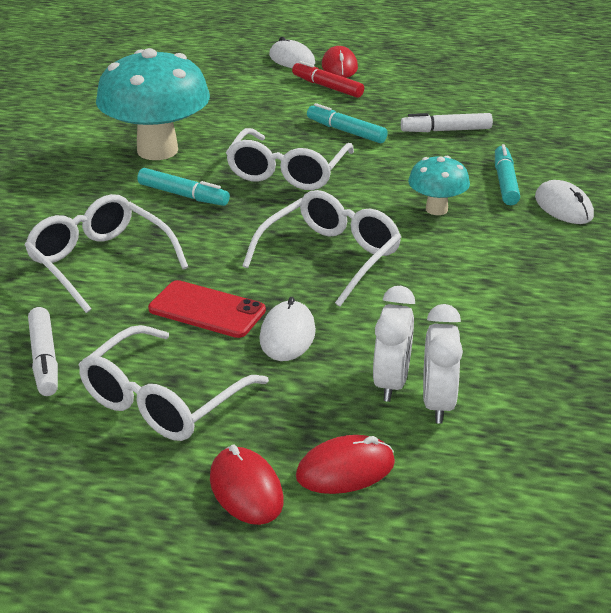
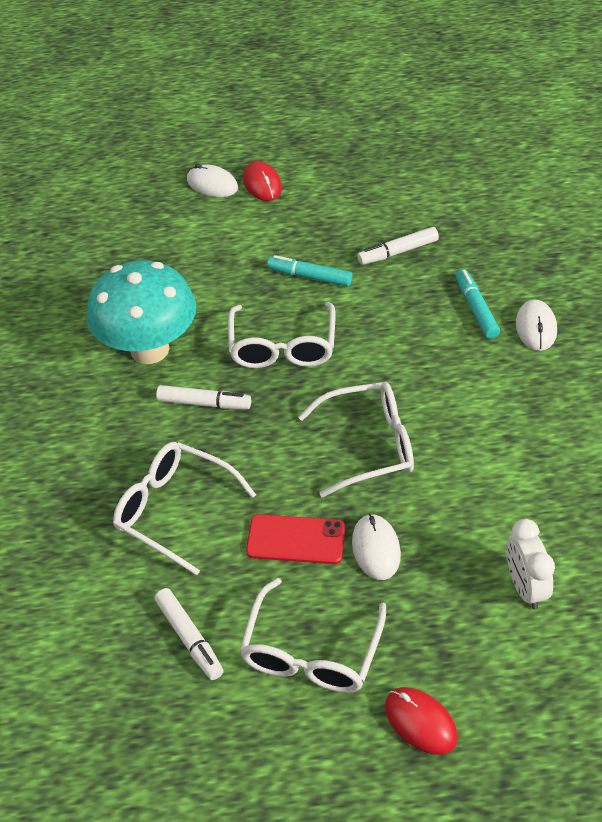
camera: 15 degrees left, 15 degrees up
turquoise marker [137,168,230,206] -> white marker [156,385,251,409]
white glasses [242,190,401,307] -> white glasses turned 60 degrees clockwise [298,382,414,497]
red marker [292,61,364,98] -> none
red mouse [296,435,395,494] -> none
white clock [373,286,415,402] -> none
turquoise mushroom [408,156,470,215] -> none
white mouse [535,180,594,224] -> white mouse turned 45 degrees clockwise [516,299,557,351]

